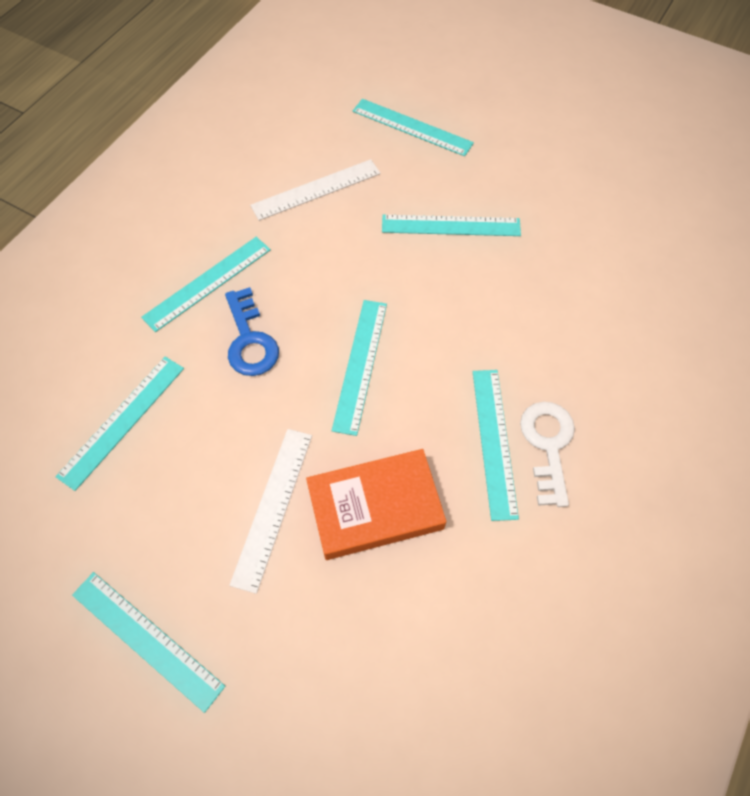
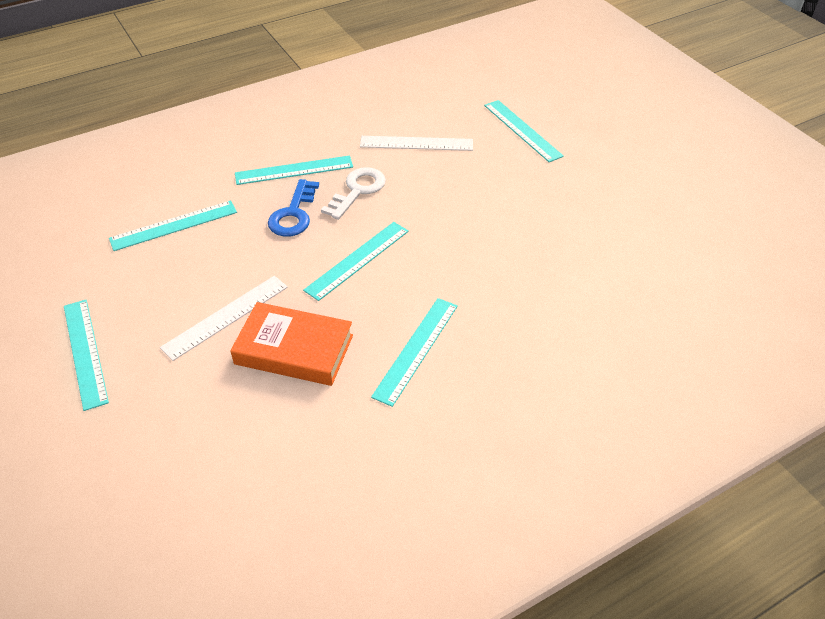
camera: 30 degrees right, 15 degrees down
turquoise ruler [382,215,521,236] -> none
white key [520,402,575,507] -> white key moved to [321,167,386,220]

